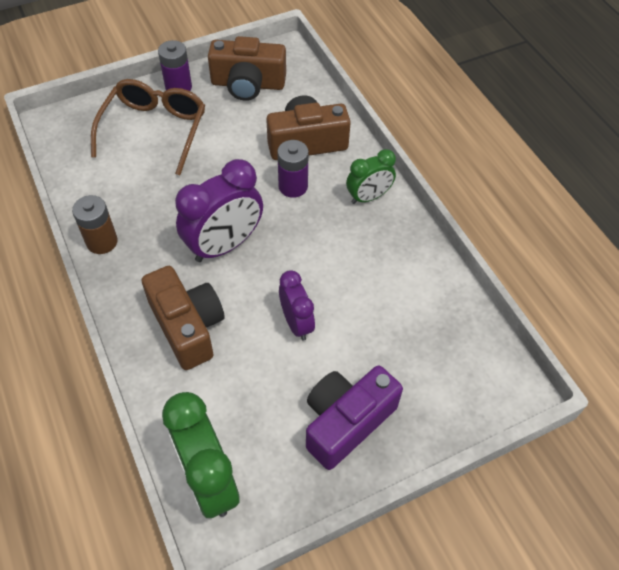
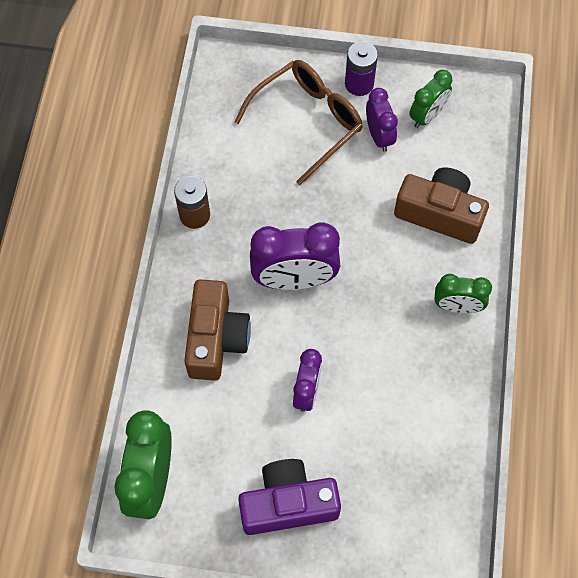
camera: 35 degrees right, 10 degrees up
brown camera [208,36,286,101] -> green clock [409,70,453,128]
purple battery [277,140,309,198] -> none
none -> purple clock [366,88,398,152]

